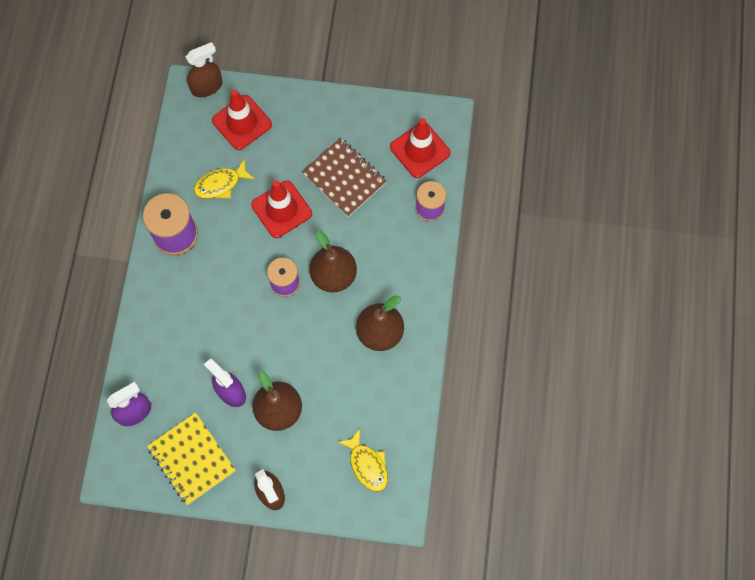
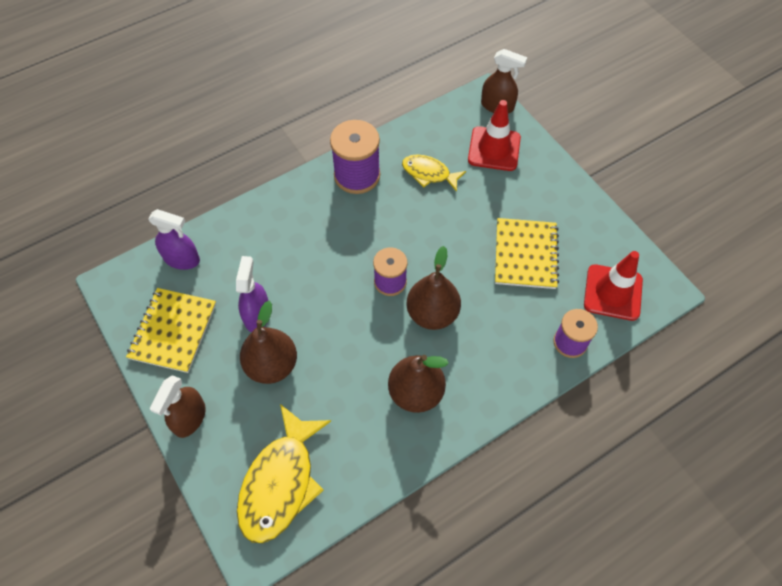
camera: 50 degrees right, 10 degrees down
red traffic cone [251,180,312,238] -> none
brown notebook [302,138,387,217] -> yellow notebook [495,218,559,289]
yellow fish [338,428,388,492] -> yellow fish [237,404,331,543], size x1.73

